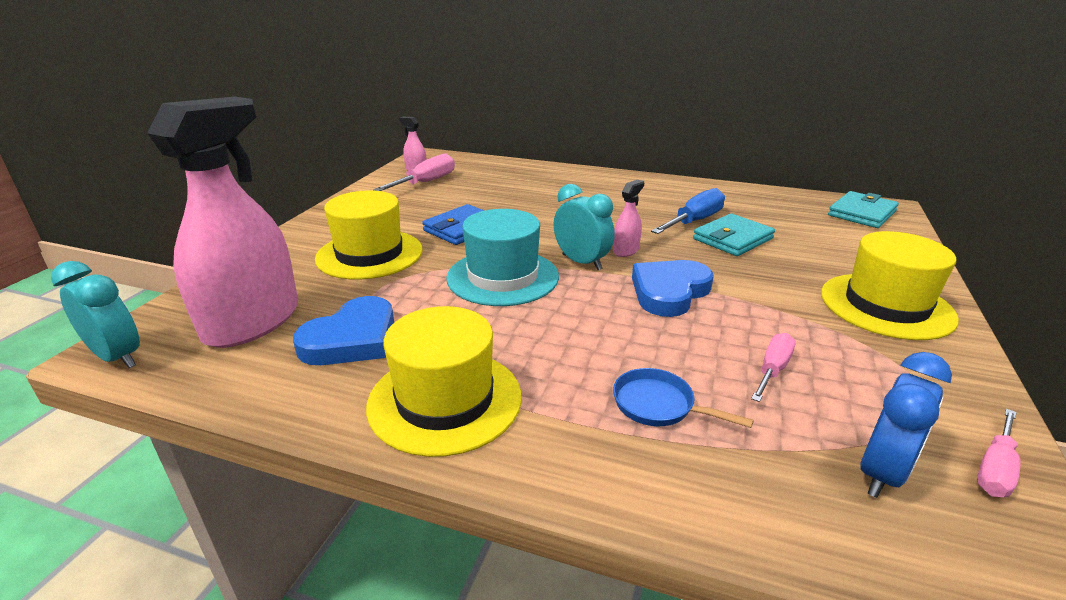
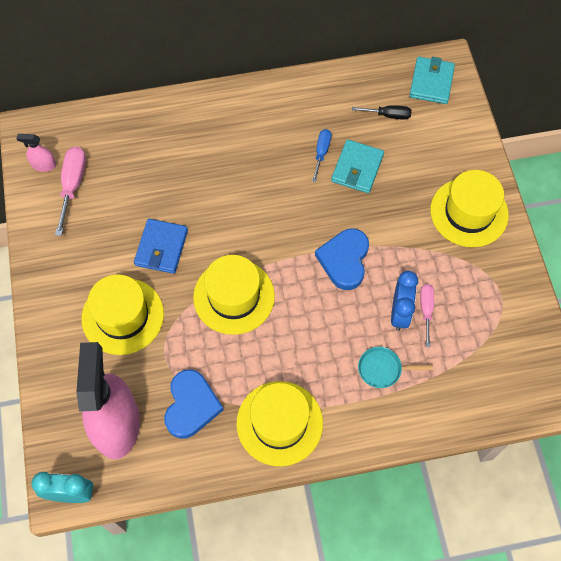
camera: 30 degrees left, 35 degrees up
turquoise hat [446,209,559,306] -> yellow hat [193,255,275,335]
turquoise clock [554,184,615,270] -> none
pink spray bottle [613,180,644,257] -> none
blue pan [613,368,754,428] -> turquoise pan [358,347,433,388]
blue screwdriver [651,188,725,234] -> blue screwdriver [312,129,331,182], size x0.63
blue clock [860,352,952,498] -> blue clock moved to [391,271,418,331]
pink screwdriver [977,409,1021,497] -> none
none -> black screwdriver [352,105,411,120]

